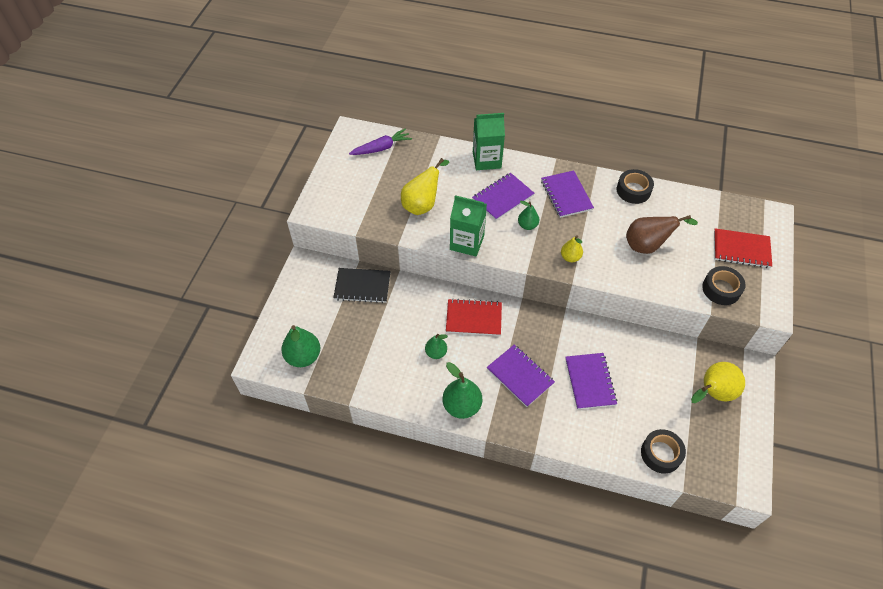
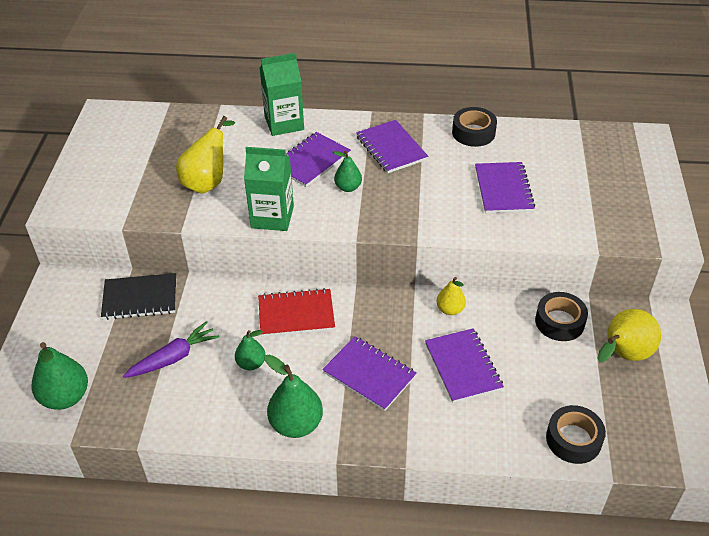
camera: 10 degrees left, 10 degrees down
purple carrot [349,128,412,155] -> purple carrot moved to [123,321,219,378]
yellow pear [561,235,583,262] -> yellow pear moved to [437,277,466,315]
brown pear [626,215,698,254] -> purple notebook [475,162,535,213]
black tape [702,266,746,305] -> black tape moved to [535,292,588,341]
red notebook [714,228,772,268] -> none

